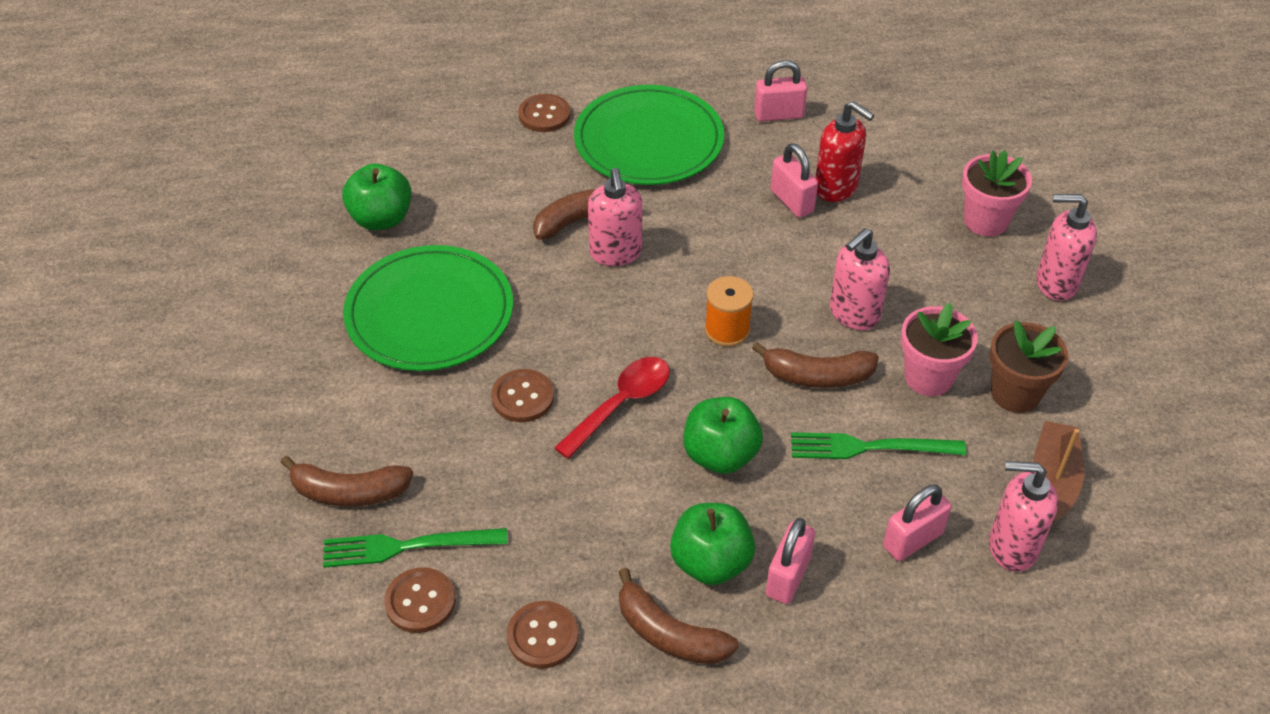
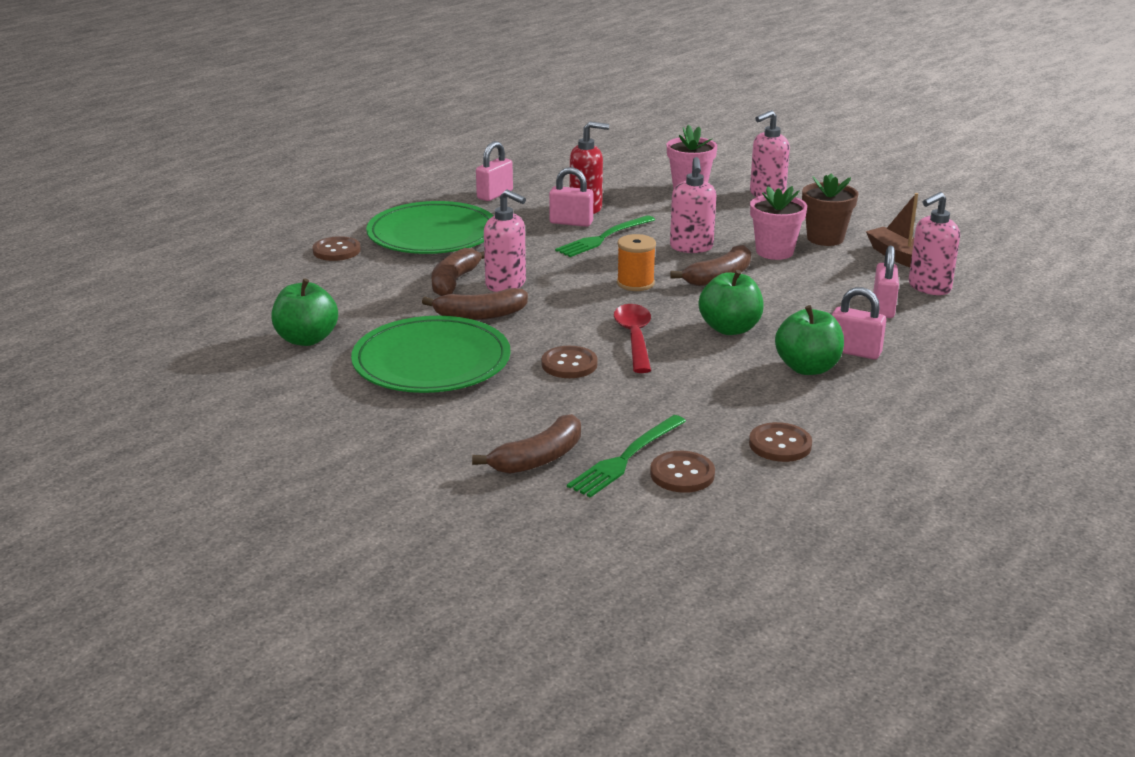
camera: 45 degrees left, 20 degrees down
brown banana [619,568,739,664] -> brown banana moved to [422,288,528,320]
pink padlock [766,518,815,604] -> pink padlock turned 45 degrees counterclockwise [832,287,886,359]
green fork [791,432,966,459] -> green fork moved to [555,215,655,257]

